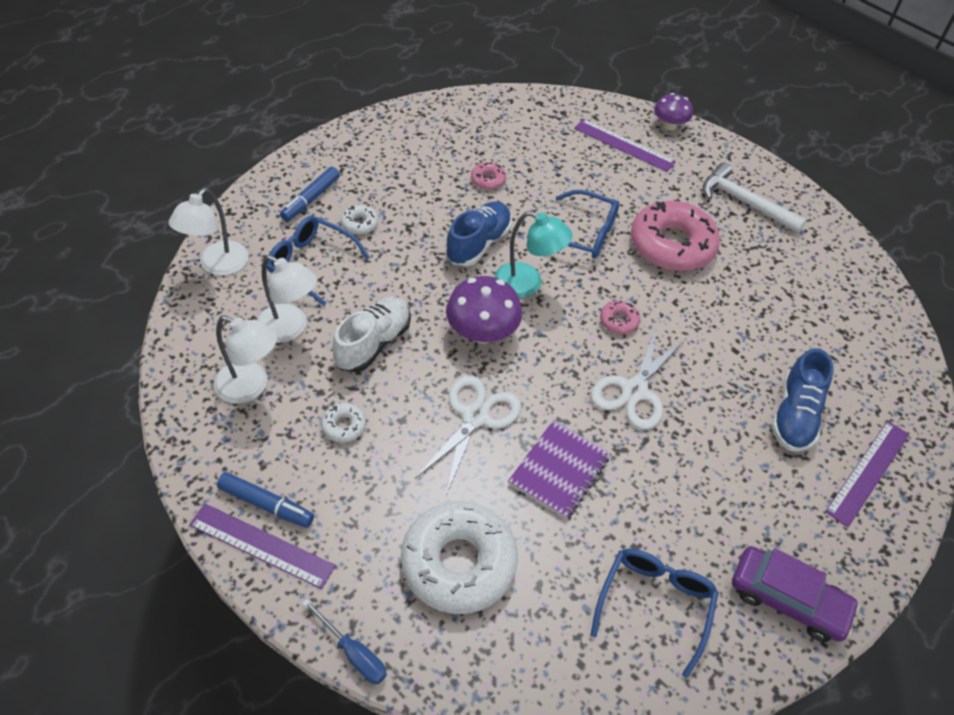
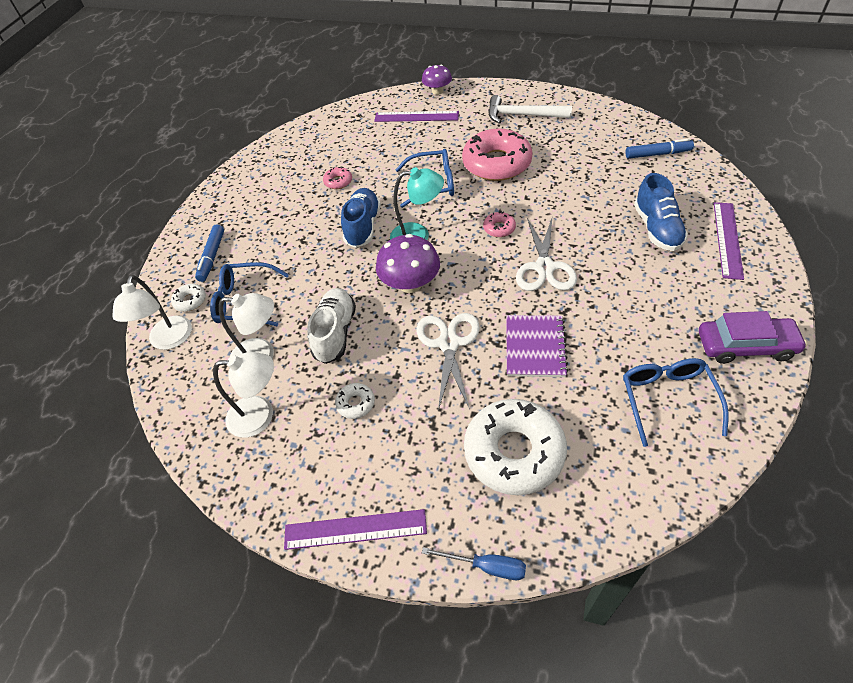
camera: 20 degrees left, 0 degrees up
blue marker [217,472,314,528] -> blue marker moved to [625,139,694,159]
white donut [341,205,378,234] -> white donut moved to [171,284,206,312]

